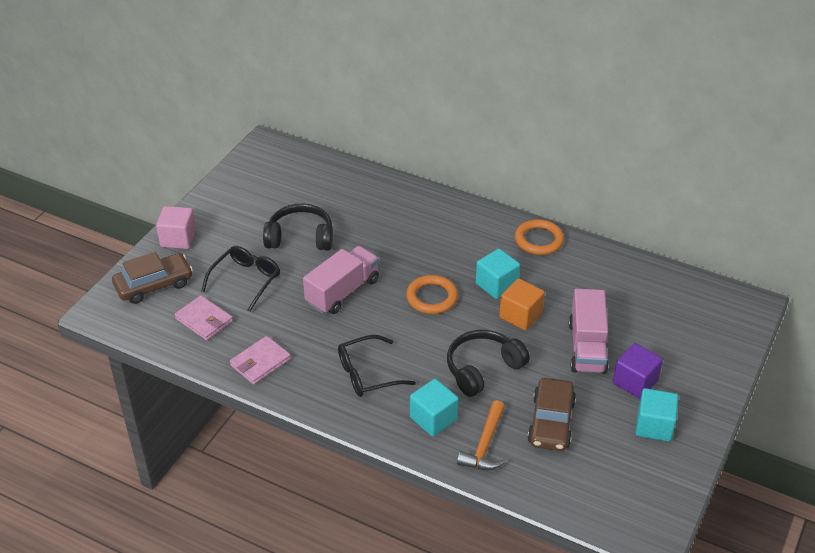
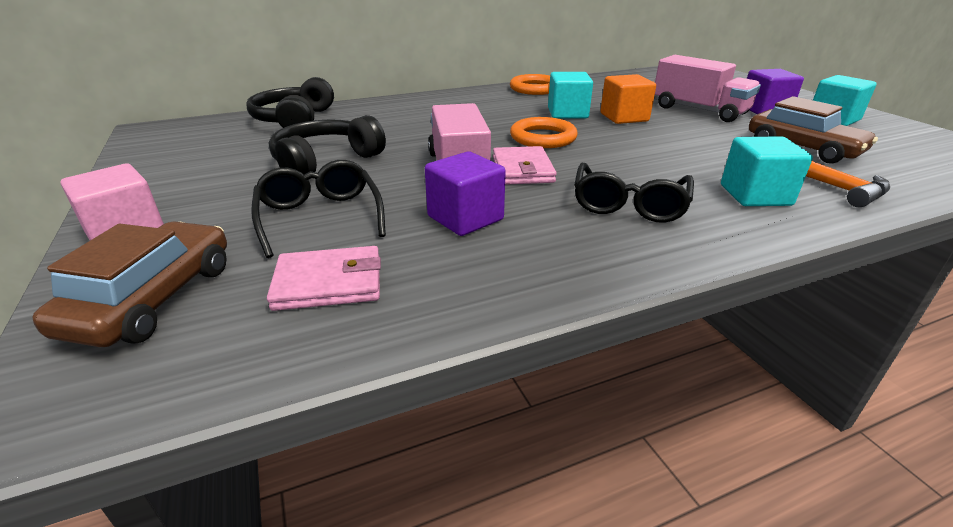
camera: 50 degrees left, 10 degrees down
pink wallet [230,336,291,385] -> pink wallet moved to [493,146,557,185]
black headphones [447,330,530,397] -> black headphones moved to [246,77,334,128]
none -> purple cube [425,151,506,236]

